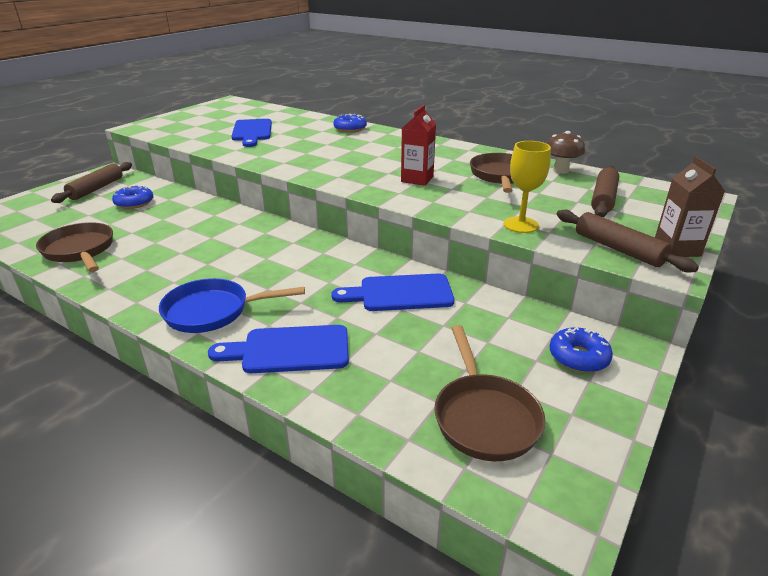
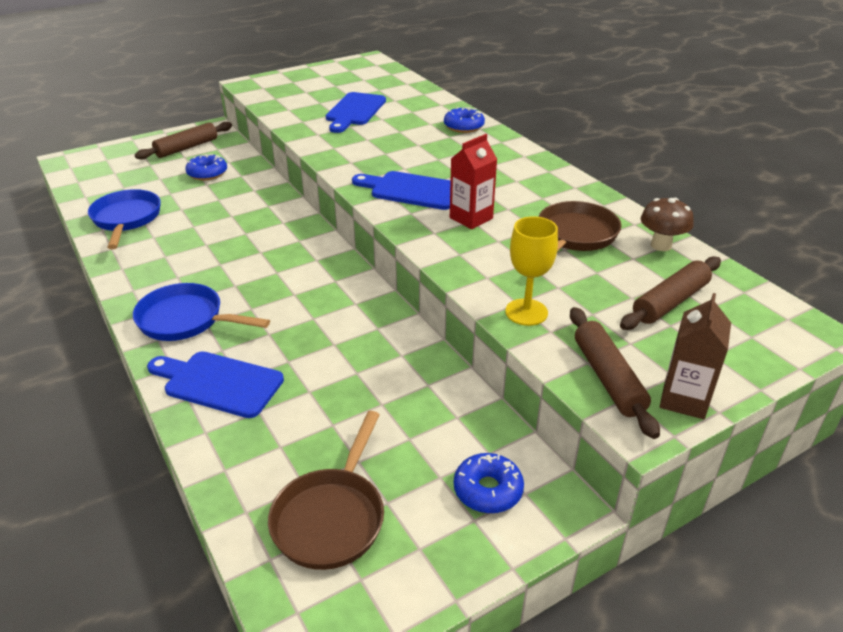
camera: 25 degrees right, 5 degrees up
brown pan [36,222,113,272] -> blue pan [88,189,161,249]
blue cutting board [331,274,454,311] -> blue cutting board moved to [352,171,451,210]

